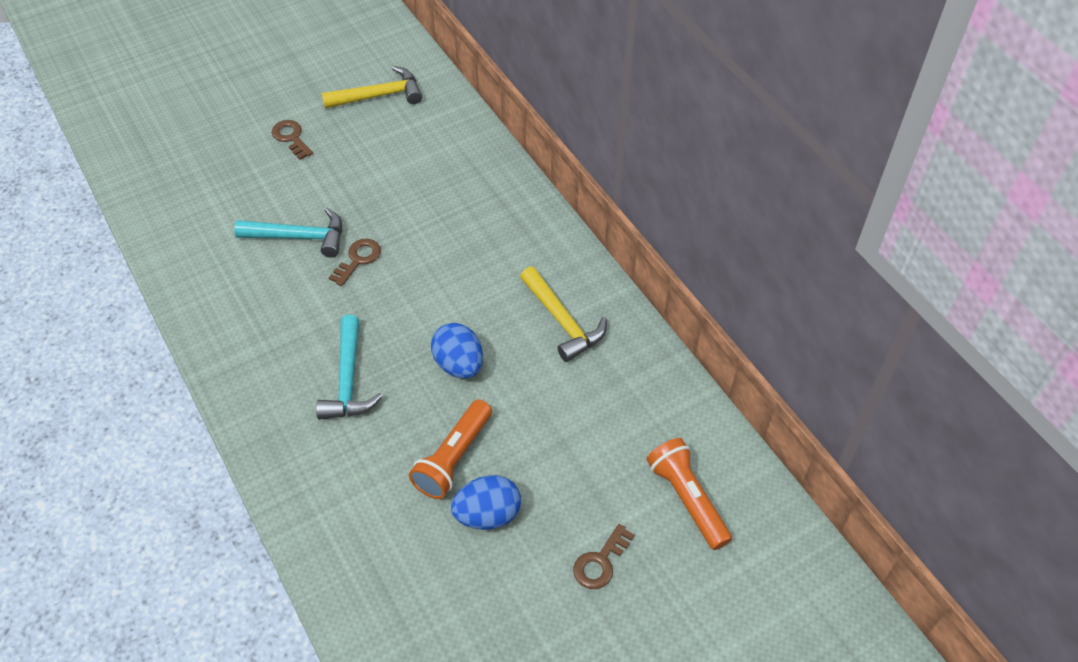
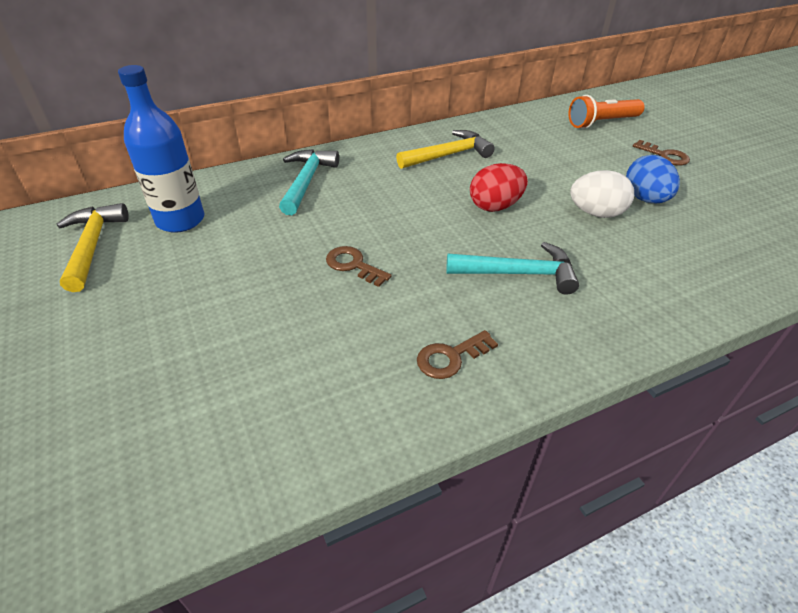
camera: 85 degrees left, 10 degrees down
turquoise hammer [234,208,342,257] -> turquoise hammer moved to [279,149,339,215]
brown key [272,120,313,160] -> brown key moved to [417,330,498,379]
orange flashlight [409,399,492,499] -> white egg [570,170,634,218]
blue egg [431,323,483,379] -> red egg [470,163,528,212]
none -> blue bottle [118,65,204,233]

